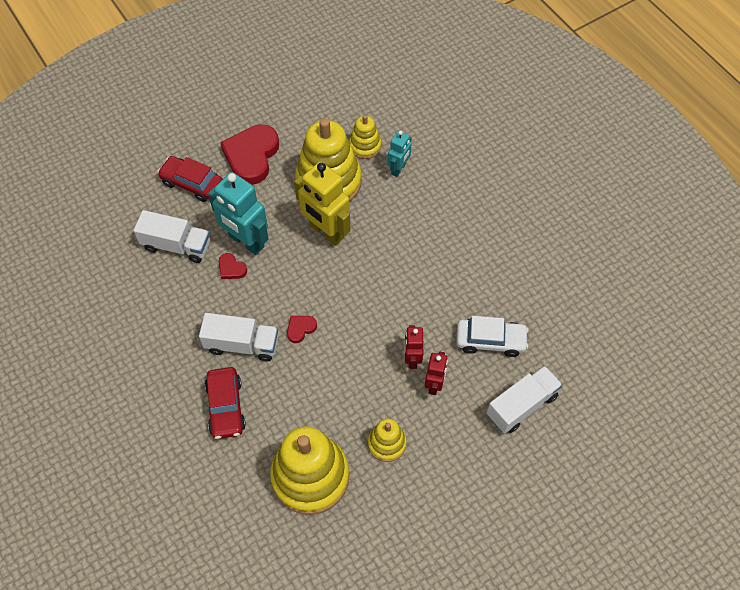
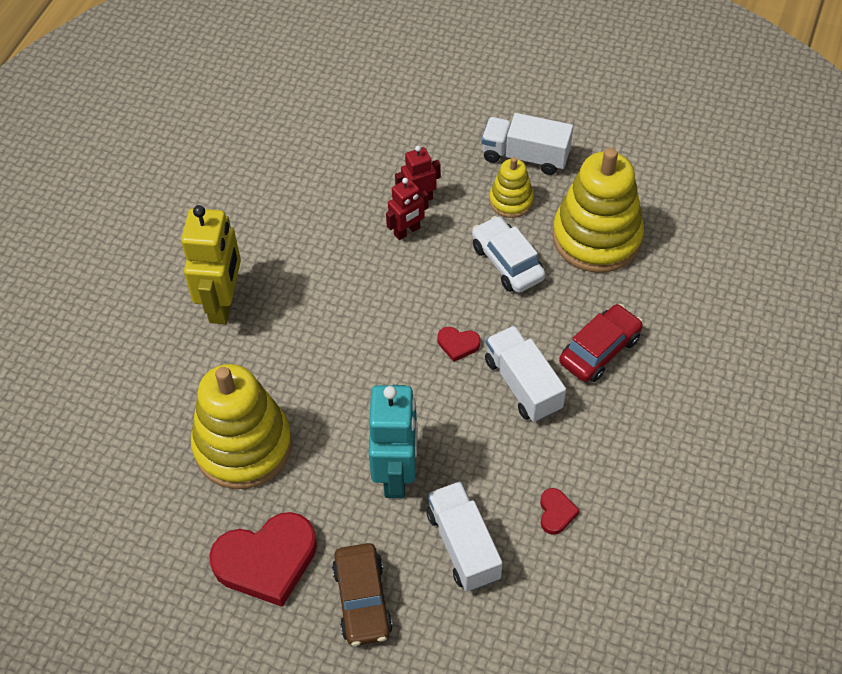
camera: 125 degrees left, 5 degrees down
red car [157,156,223,202] -> brown car [332,543,393,646]
red heart [219,253,247,279] -> red heart moved to [540,488,580,535]
yellow robot [294,162,350,246] -> yellow robot moved to [181,205,241,324]
yellow stacking toy [349,115,381,159] -> none
turquoise robot [388,131,412,177] -> none
white car [456,316,529,357] -> white car moved to [472,216,546,293]
white truck [487,365,562,434] -> white truck moved to [481,113,573,175]

